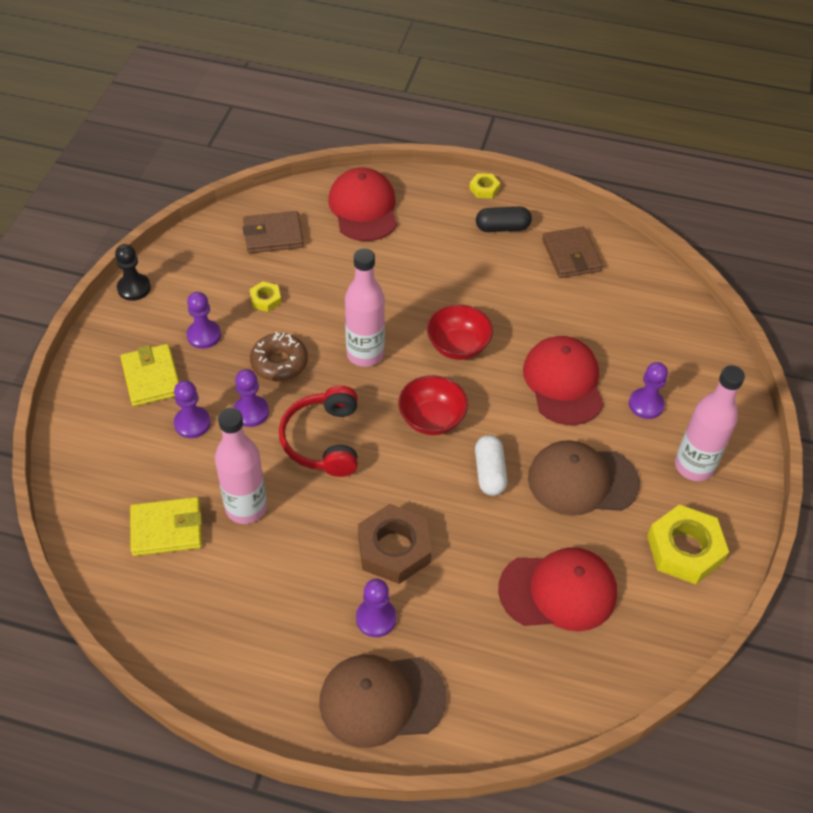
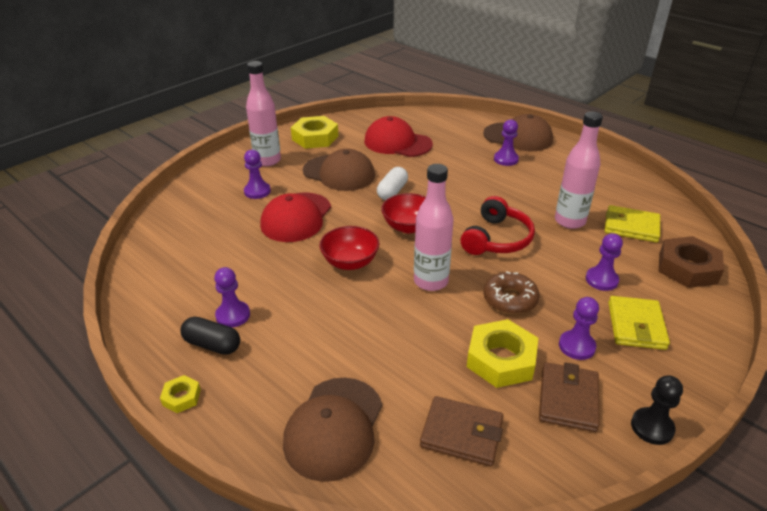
camera: 150 degrees left, 15 degrees down
purple pawn [233,369,269,427] -> purple pawn moved to [214,267,250,327]
yellow nut [250,281,281,312] -> yellow nut [467,319,538,388], size x2.02
red cap [329,168,397,241] -> brown cap [283,378,382,482]
brown nut [358,504,432,584] -> brown nut moved to [659,236,724,288]
brown wallet [542,227,603,278] -> brown wallet moved to [539,362,600,432]

